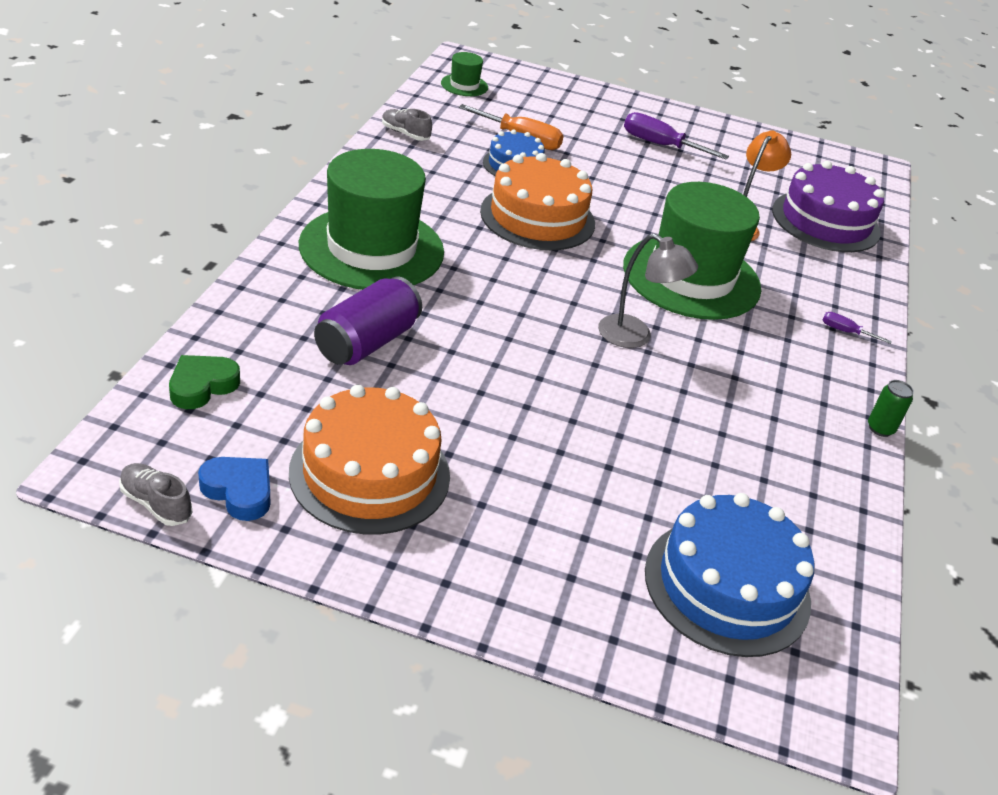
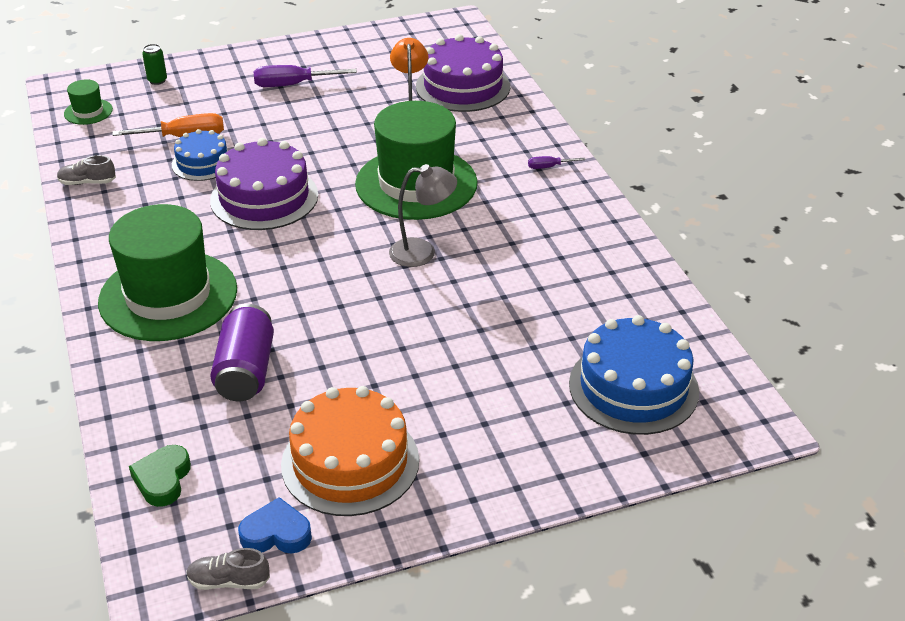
camera: 30 degrees left, 0 degrees up
orange cake [480,153,595,250] -> purple cake [210,138,318,230]
green can [868,380,914,437] -> green can moved to [142,44,167,85]

